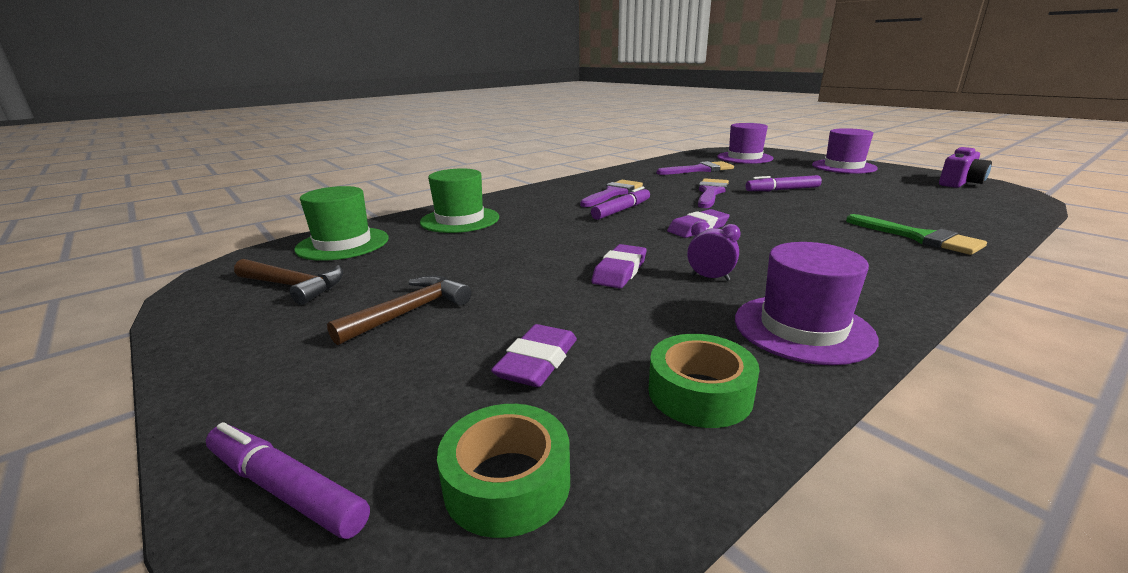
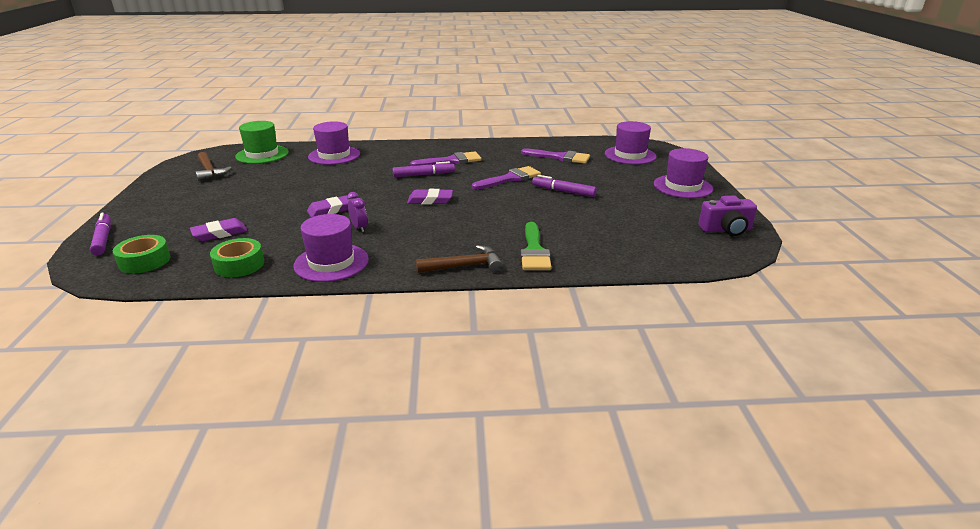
camera: 35 degrees right, 5 degrees up
brown hammer [327,276,471,345] -> brown hammer moved to [416,245,503,273]
green hat [420,168,499,233] -> purple hat [308,121,360,165]

